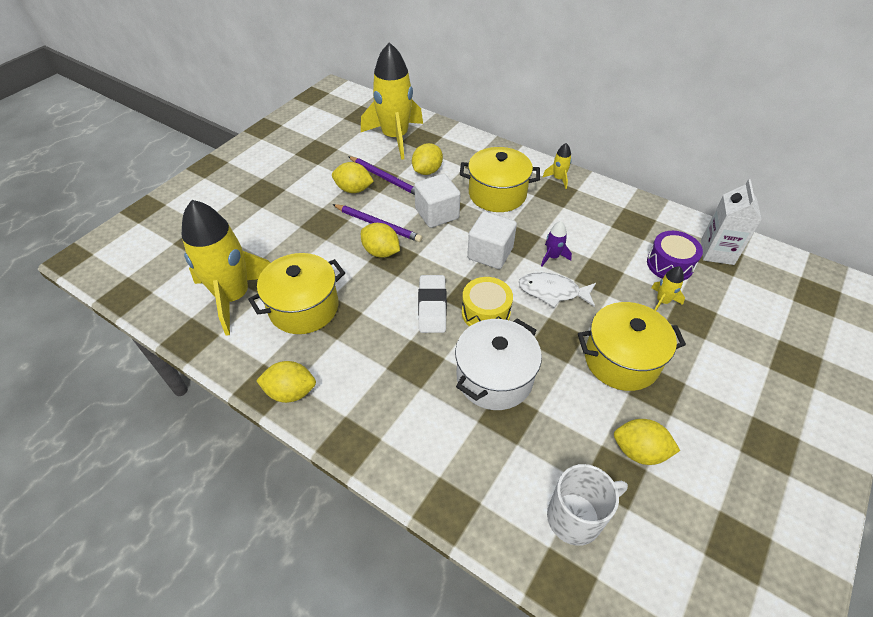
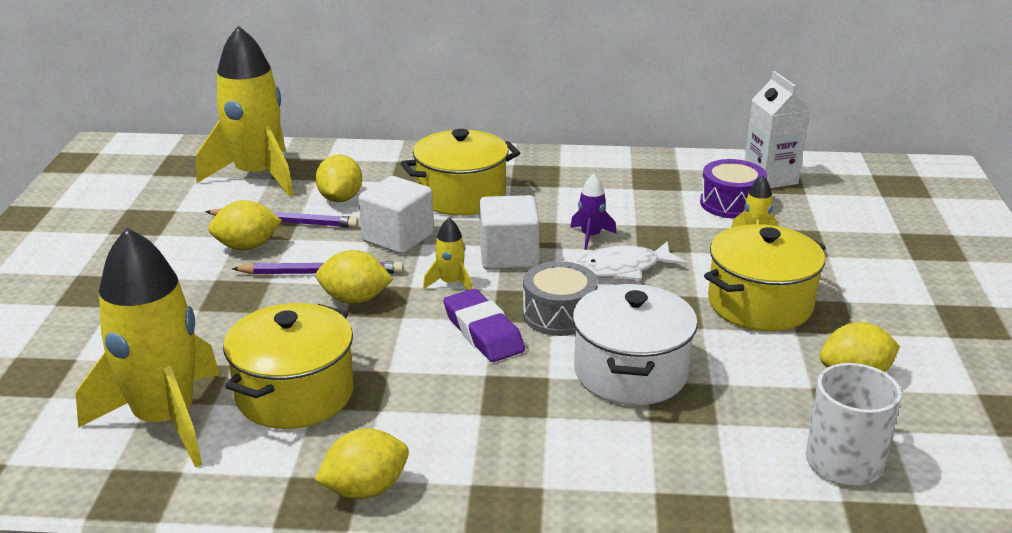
camera: 30 degrees left, 20 degrees down
white eraser [418,275,447,333] -> purple eraser [443,289,525,362]
yellow drum [462,277,513,327] -> grey drum [523,261,598,336]
yellow rocket [542,143,572,189] -> yellow rocket moved to [423,218,473,290]

